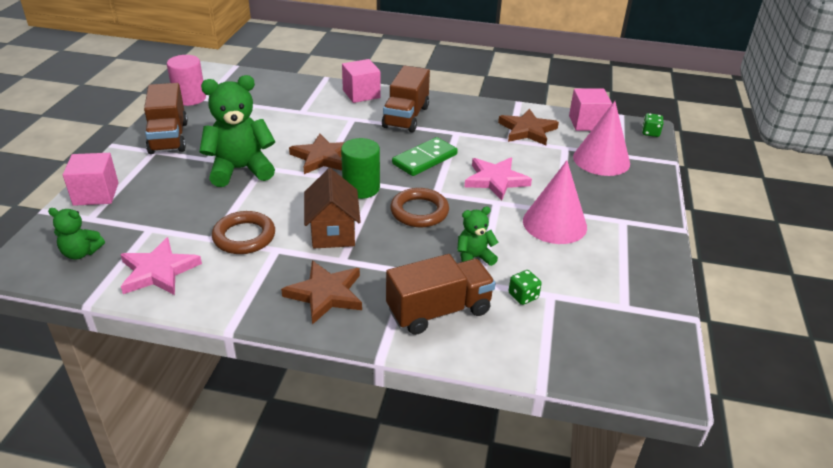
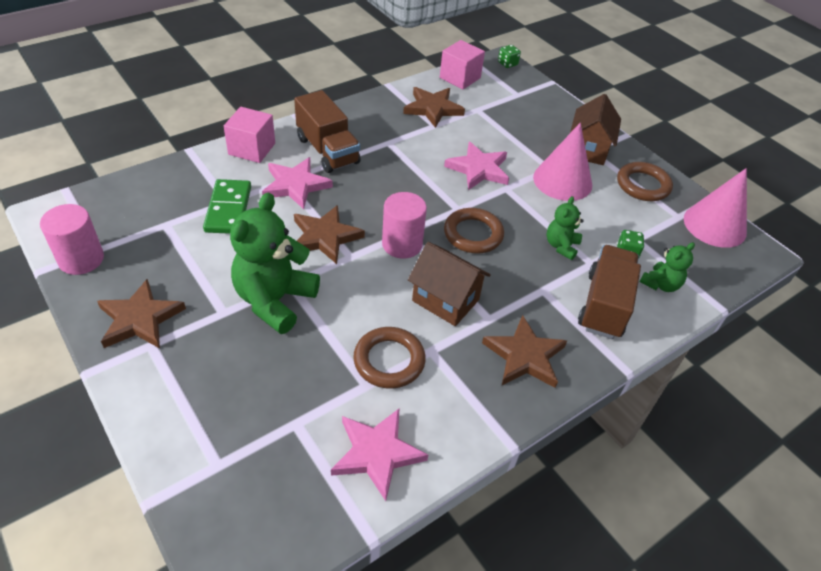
camera: 50 degrees left, 10 degrees up
green teddy bear [48,208,105,259] -> green teddy bear moved to [639,242,695,292]
pink cube [63,153,119,206] -> none
brown truck [144,83,188,154] -> brown star [97,279,186,348]
green cylinder [341,138,380,199] -> pink cylinder [382,192,427,259]
green domino [392,137,458,176] -> green domino moved to [203,179,251,234]
pink cone [573,101,630,176] -> pink cone moved to [684,168,747,248]
none -> pink star [262,157,333,210]
none -> brown house [570,94,621,165]
none -> brown ring [617,162,673,201]

